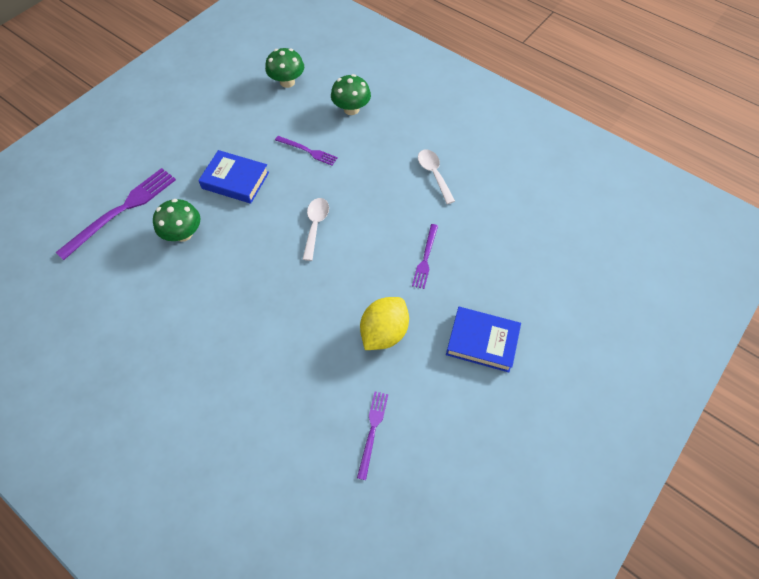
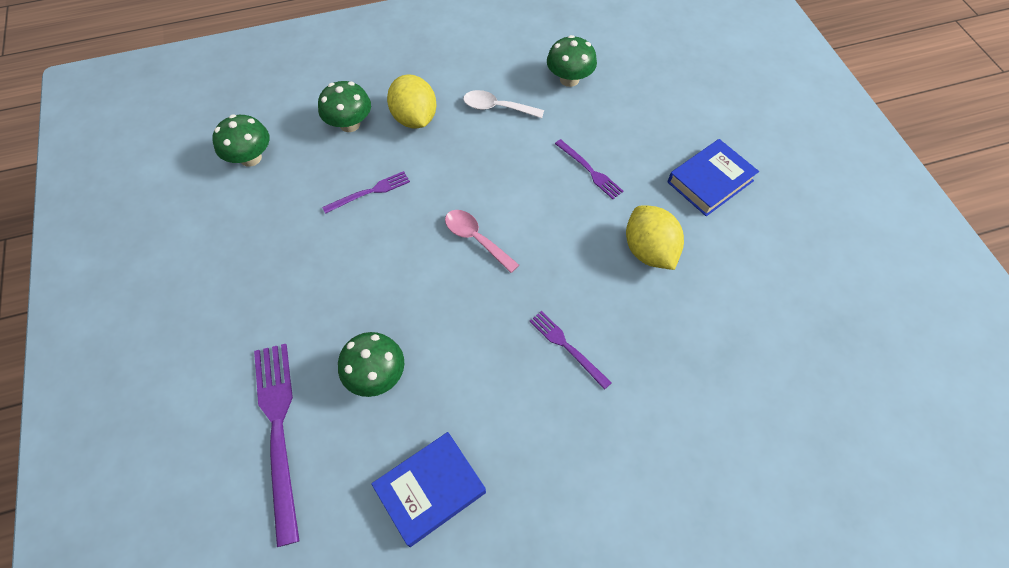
camera: 55 degrees left, 0 degrees up
blue book [198,150,269,204] -> blue book moved to [371,432,486,547]
white spoon [303,198,329,261] -> pink spoon [445,210,519,273]
purple fork [357,392,388,480] -> purple fork moved to [530,311,612,390]
none -> yellow lemon [387,74,436,128]
none -> green mushroom [547,35,597,87]

